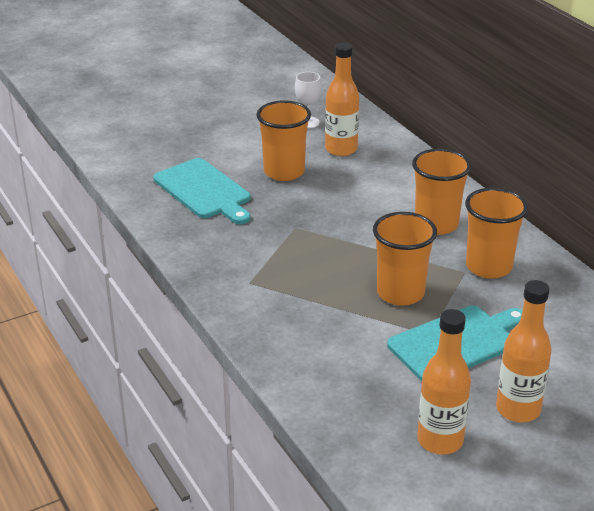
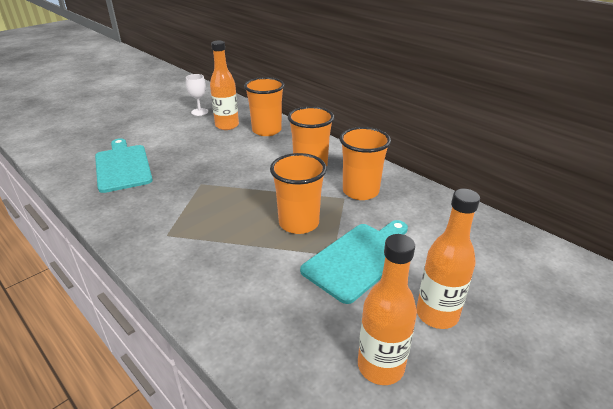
camera: 15 degrees left, 0 degrees up
turquoise cutting board [153,158,251,224] -> turquoise cutting board turned 150 degrees counterclockwise [95,138,153,193]
orange cup [256,100,311,181] -> orange cup moved to [244,77,285,136]

